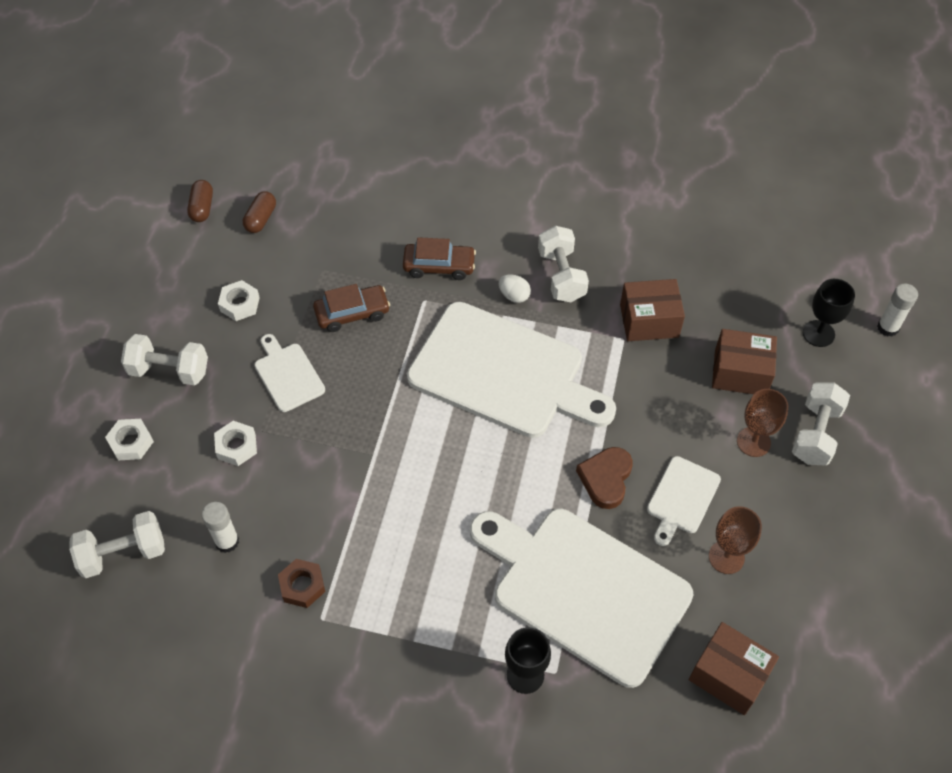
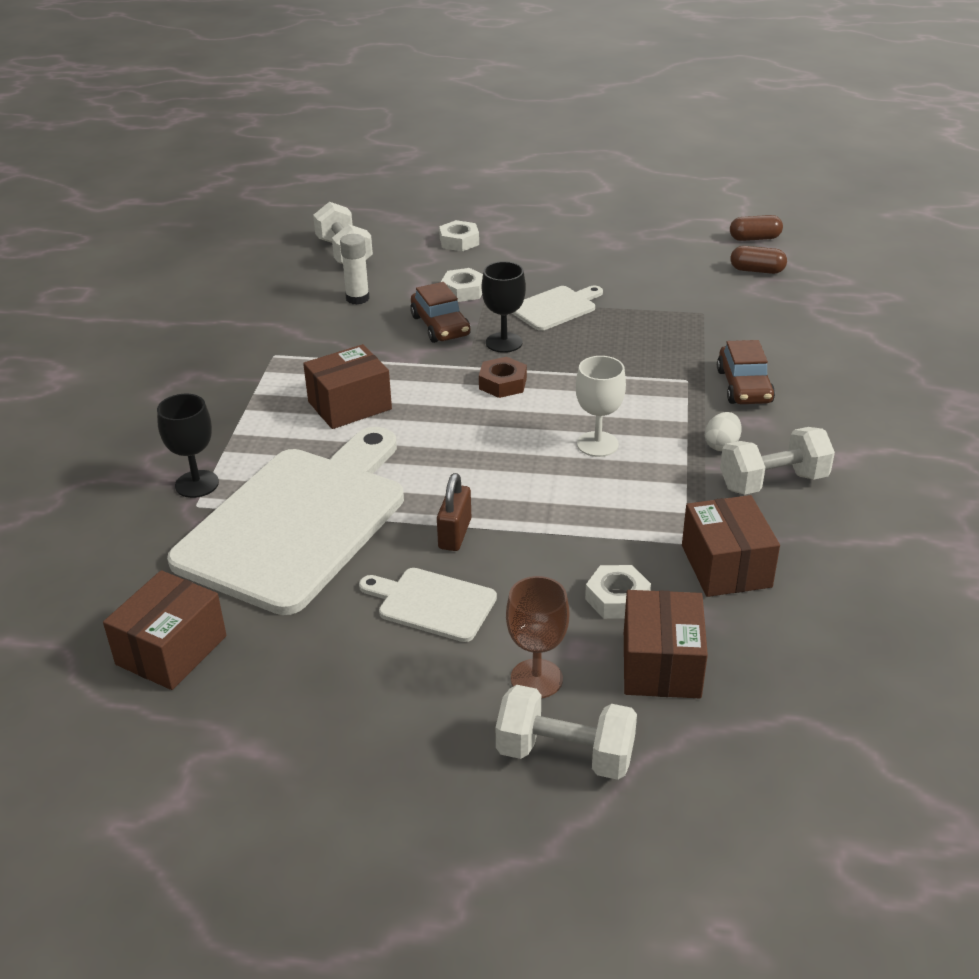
camera: 85 degrees right, 20 degrees down
white dumbbell [121,334,208,386] -> none
white nut [218,280,260,321] -> white nut moved to [585,565,651,619]
brown nut [278,559,325,608] -> brown nut moved to [479,357,527,398]
brown car [313,284,390,332] -> brown car moved to [410,282,471,343]
white cutting board [407,302,616,438] -> white goblet [576,356,626,457]
brown heart [576,447,633,509] -> brown padlock [437,473,471,551]
brown goblet [709,506,762,574] -> none
black goblet [803,279,855,347] -> black goblet moved to [482,261,526,353]
white glue stick [877,284,918,337] -> none
none -> brown box [303,344,392,429]

